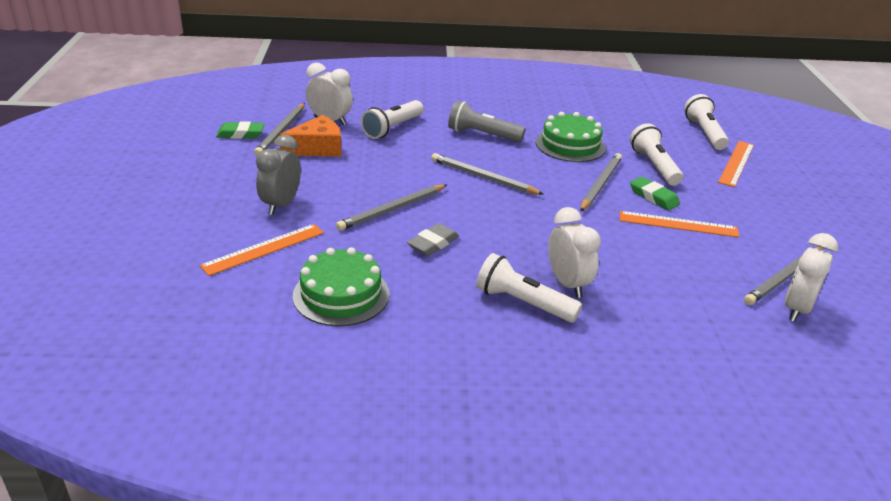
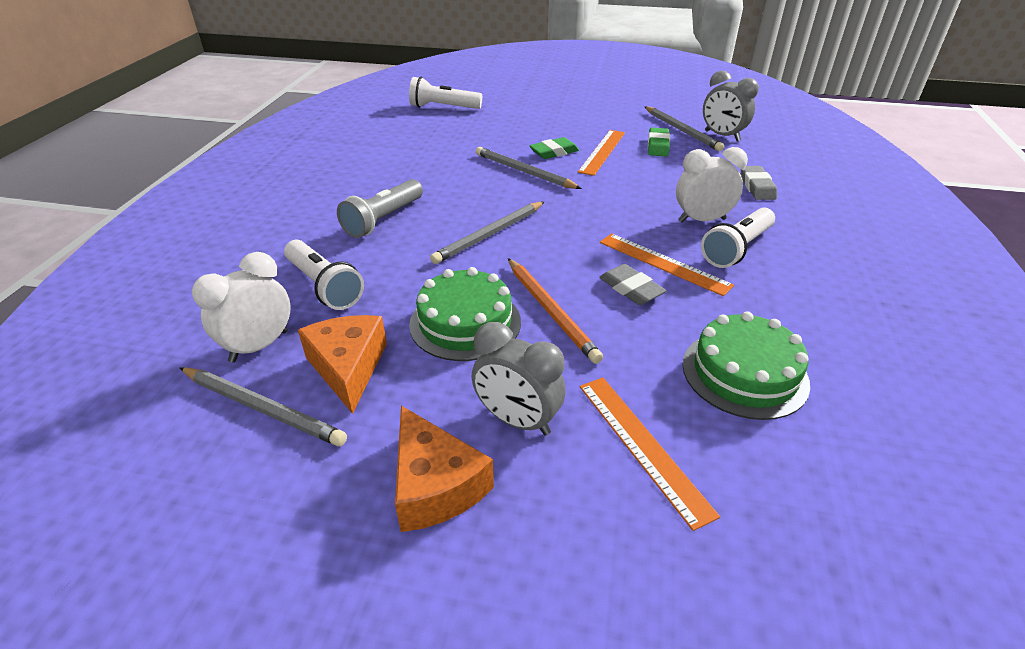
camera: 75 degrees left, 5 degrees up
green eraser [216,121,264,139] -> green eraser moved to [648,128,670,157]
grey pencil [336,184,448,231] -> orange pencil [508,258,603,364]
green cake [536,112,606,162] -> green cake moved to [409,267,521,361]
white flashlight [630,123,683,186] -> none
orange ruler [718,141,754,187] -> orange ruler moved to [600,233,734,296]
white clock [785,233,838,322] -> grey clock [703,71,759,141]
none -> orange cheese [395,406,494,532]
none -> grey eraser [741,166,777,200]

